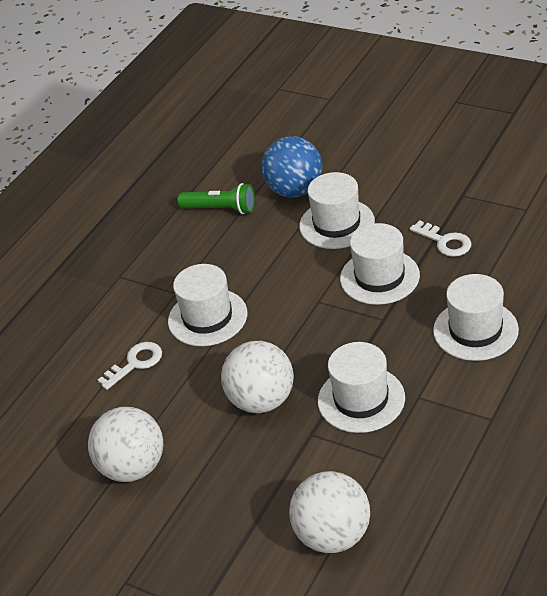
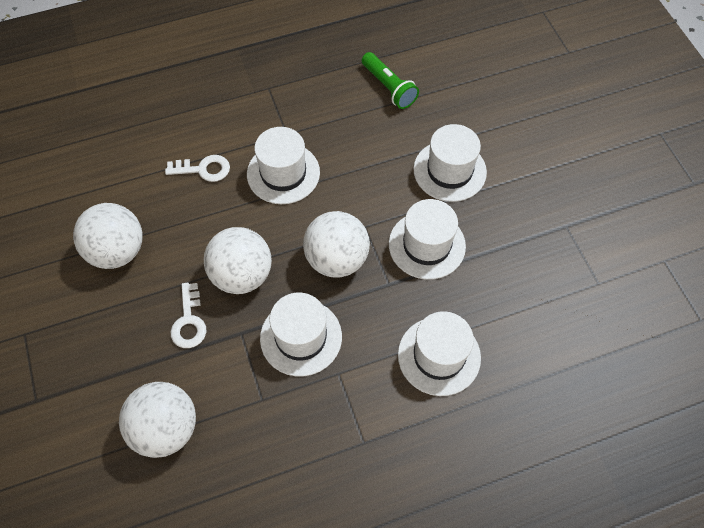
camera: 35 degrees right, 20 degrees up
blue ball [261,136,322,197] -> none
white key [409,220,471,257] -> white key moved to [171,283,207,348]
none -> white ball [303,211,370,277]

